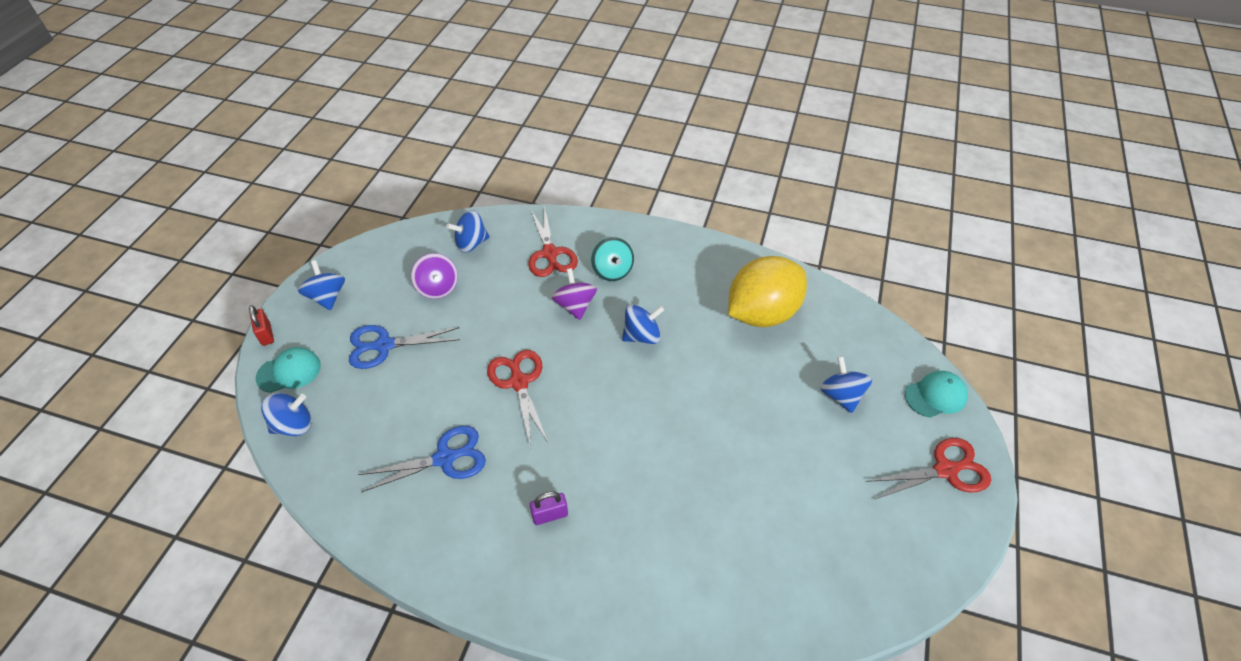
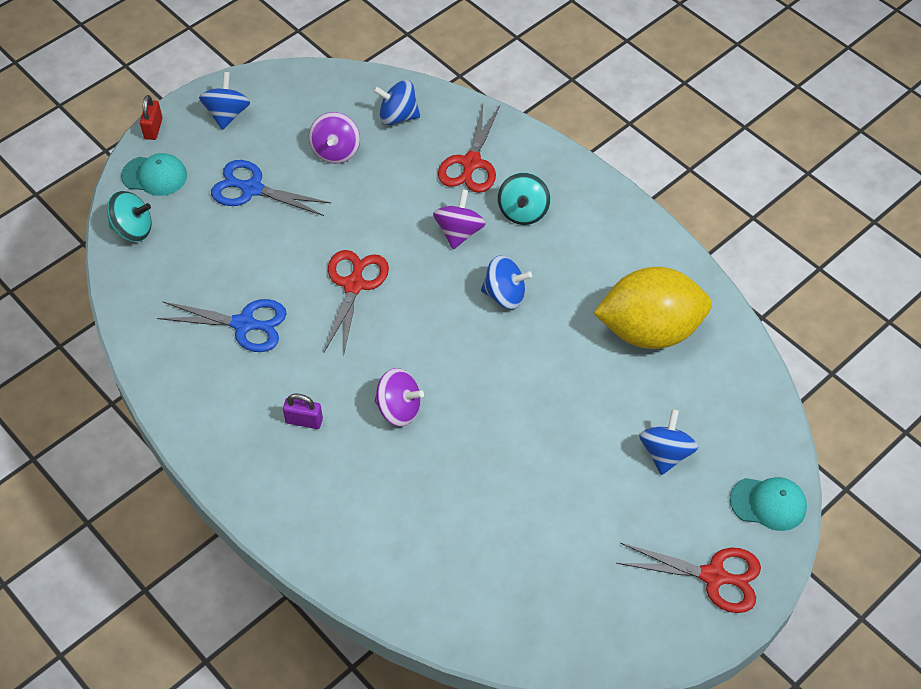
camera: 30 degrees right, 5 degrees up
blue spinning top [261,393,312,436] -> turquoise spinning top [107,191,152,242]
none -> purple spinning top [375,368,424,426]

